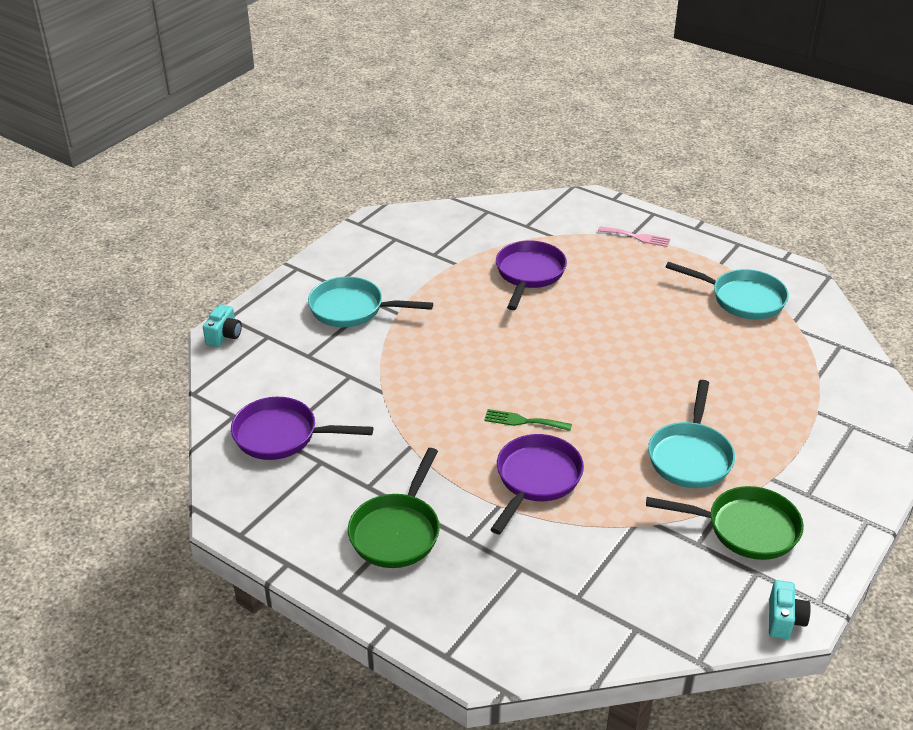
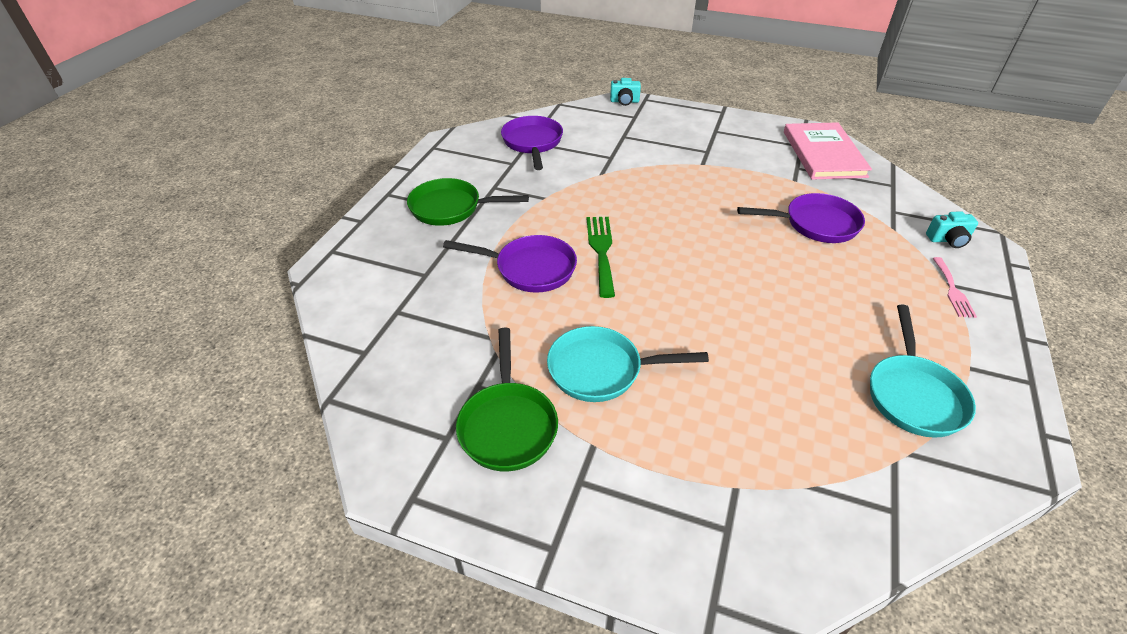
camera: 75 degrees right, 5 degrees up
turquoise pan [308,277,433,327] -> none
green fork [484,409,572,431] -> green fork [586,217,615,298], size x1.53
turquoise camera [769,580,811,639] -> turquoise camera moved to [926,211,978,248]
none -> pink book [784,122,872,180]

